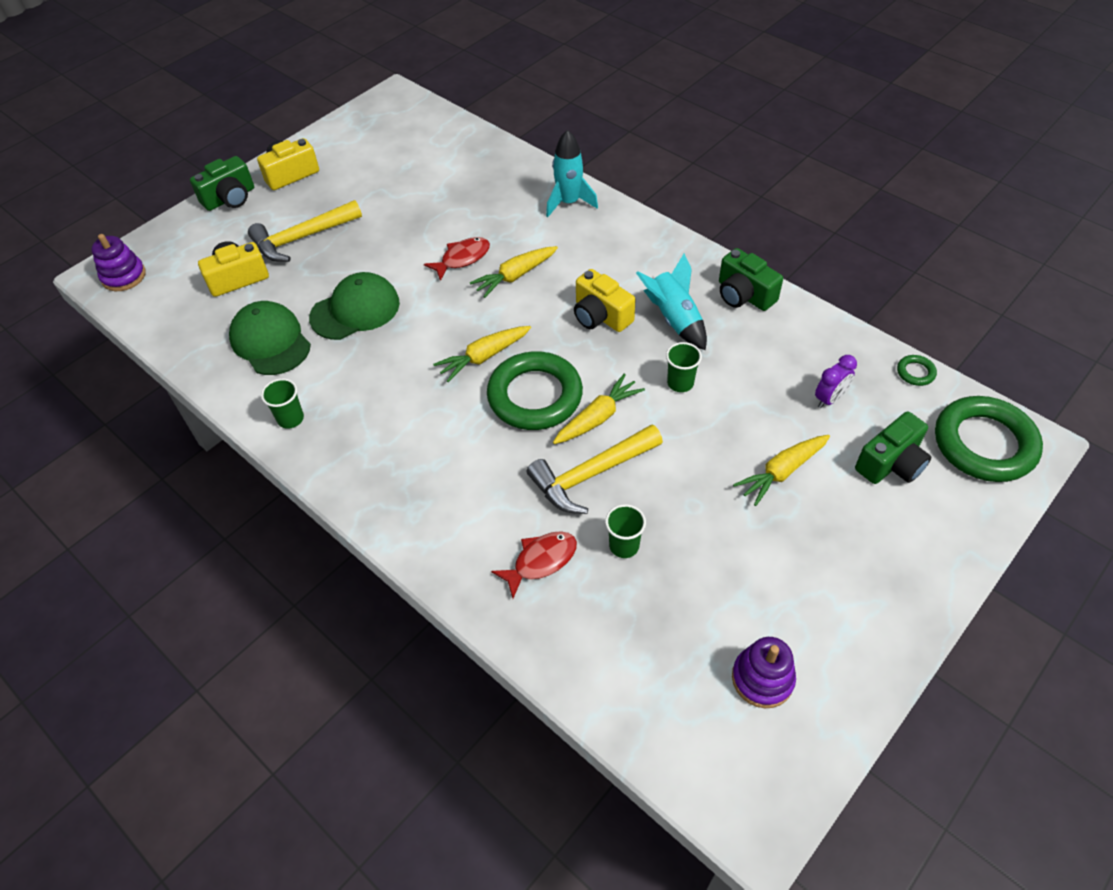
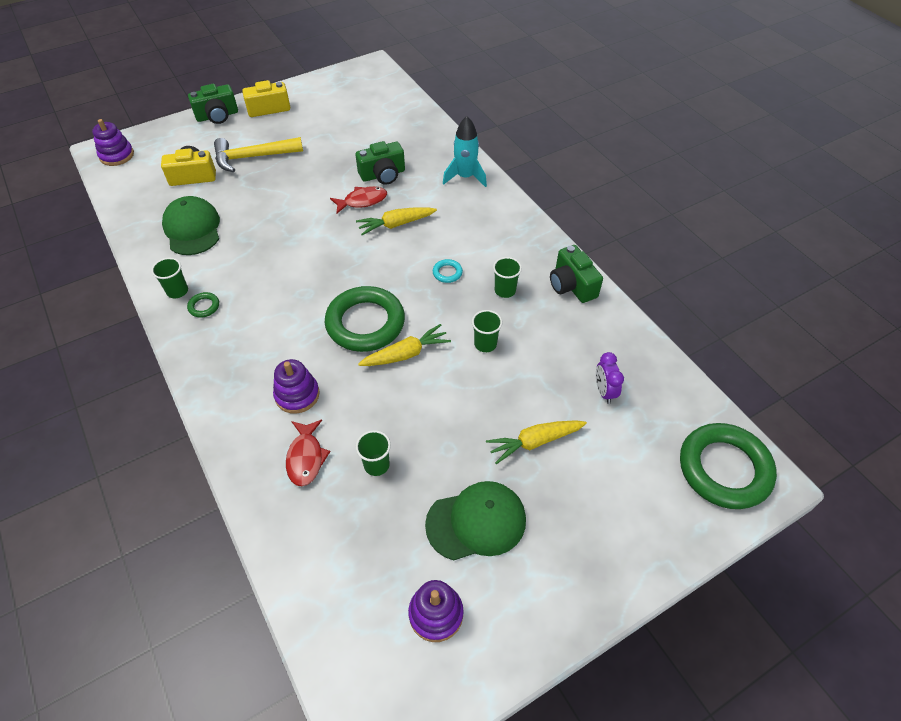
camera: 15 degrees right, 0 degrees up
green cap [309,272,400,340] -> green cap moved to [425,481,526,560]
yellow carrot [433,326,531,382] -> none
red fish [491,531,577,598] -> red fish turned 105 degrees clockwise [286,420,331,486]
yellow hammer [527,424,663,514] -> none
yellow camera [574,269,636,332] -> turquoise ring [433,259,463,283]
turquoise rocket [636,254,707,350] -> green cup [493,257,522,298]
purple clock [815,355,857,408] -> purple clock turned 105 degrees clockwise [596,352,624,404]
green camera [855,411,931,484] -> green camera moved to [355,141,405,185]
green ring [897,355,937,386] -> green ring moved to [187,292,219,318]
none -> purple stacking toy [273,359,320,414]

